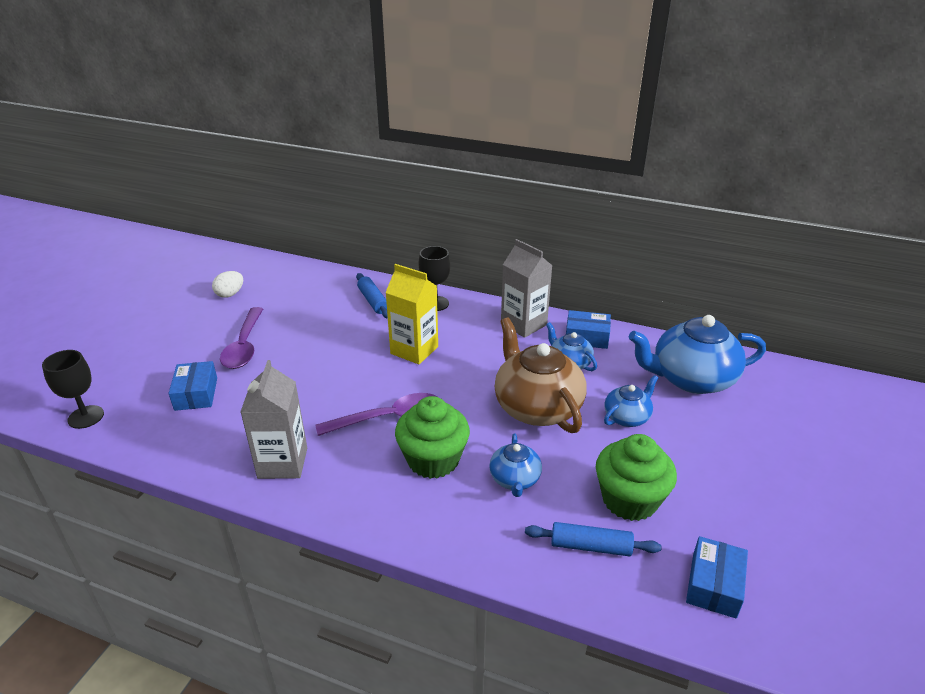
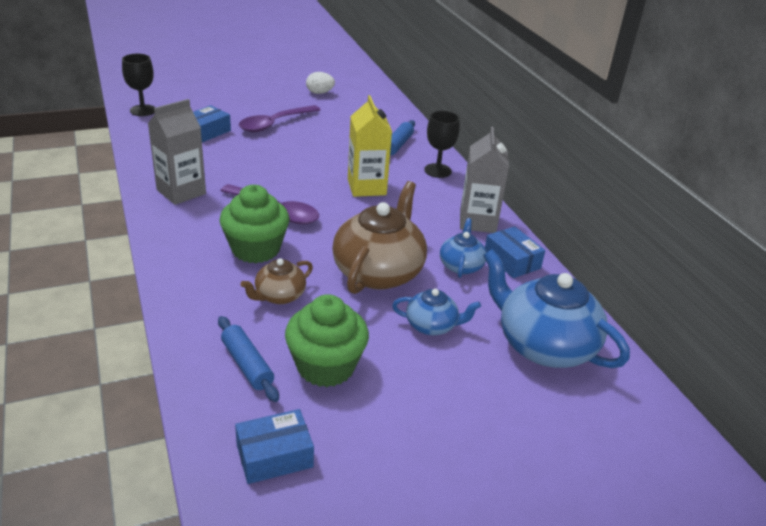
camera: 45 degrees right, 0 degrees up
blue teapot [489,434,542,497] -> brown teapot [241,258,313,304]

